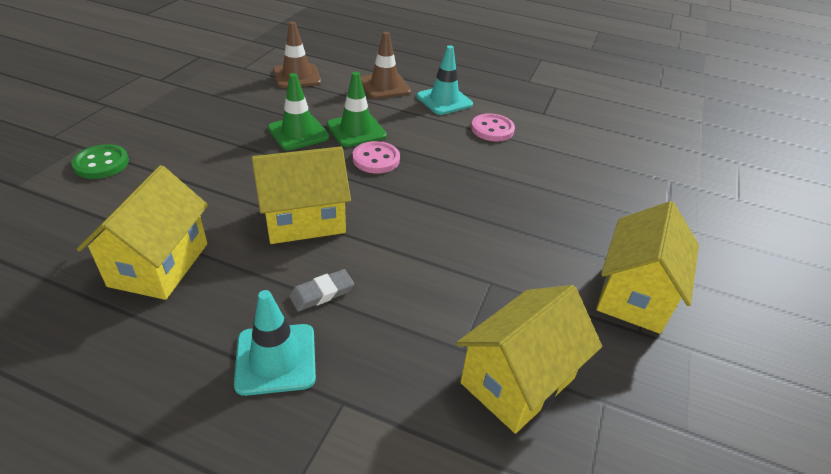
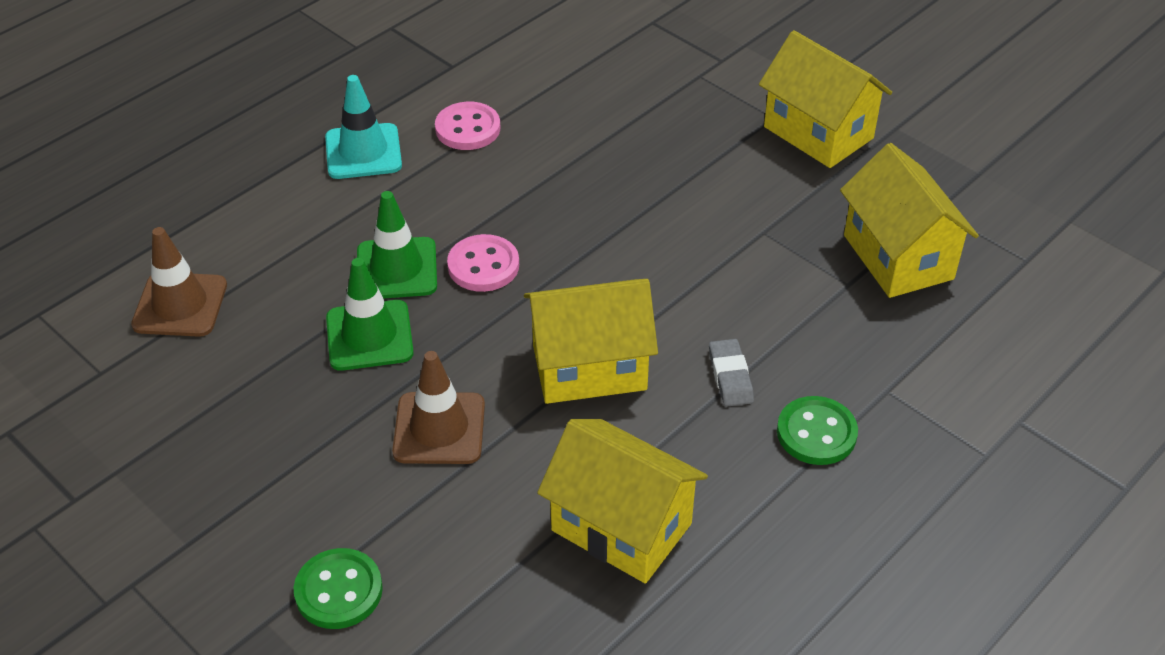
camera: 65 degrees left, 5 degrees up
turquoise traffic cone [234,290,316,396] -> green button [777,396,858,465]
yellow house [252,147,351,244] -> yellow house turned 75 degrees clockwise [524,279,658,404]
brown traffic cone [361,32,411,99] -> brown traffic cone moved to [392,351,485,464]

